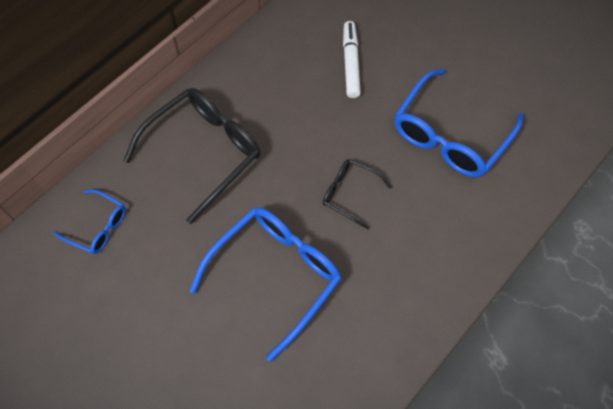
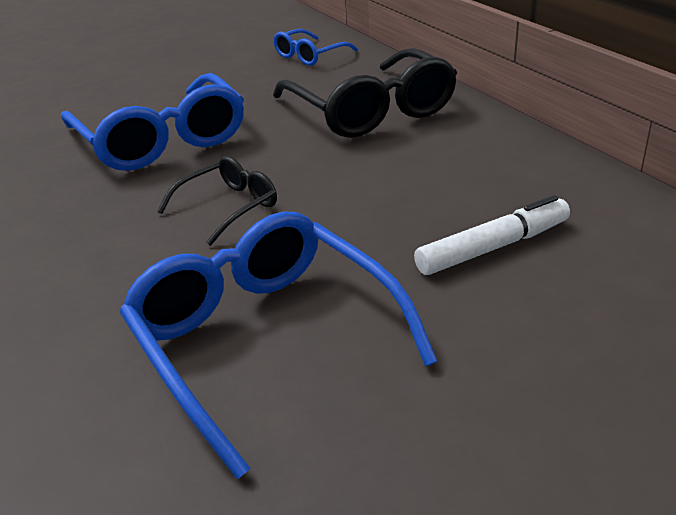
camera: 110 degrees right, 30 degrees down
white marker [343,21,361,98] -> white marker turned 45 degrees counterclockwise [414,195,570,275]

